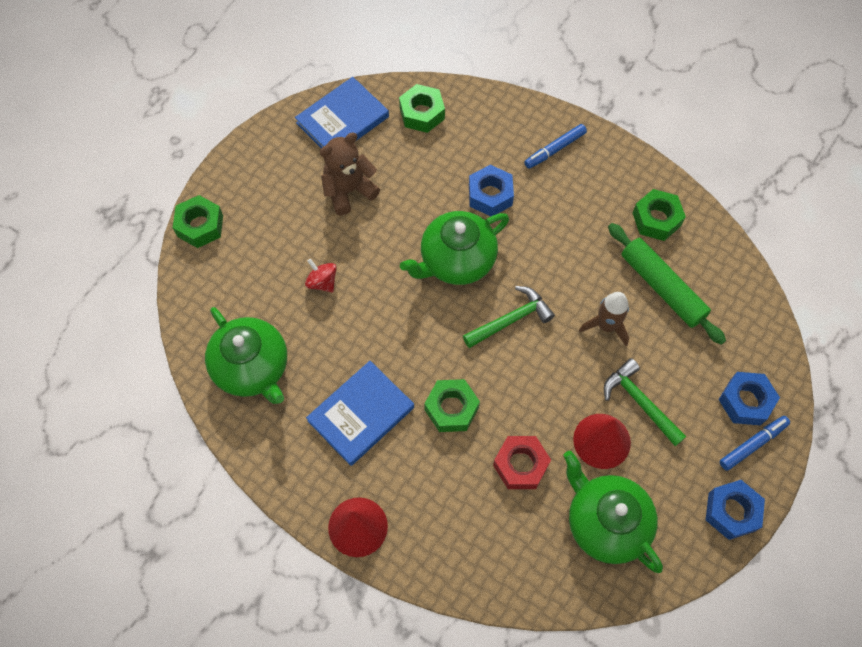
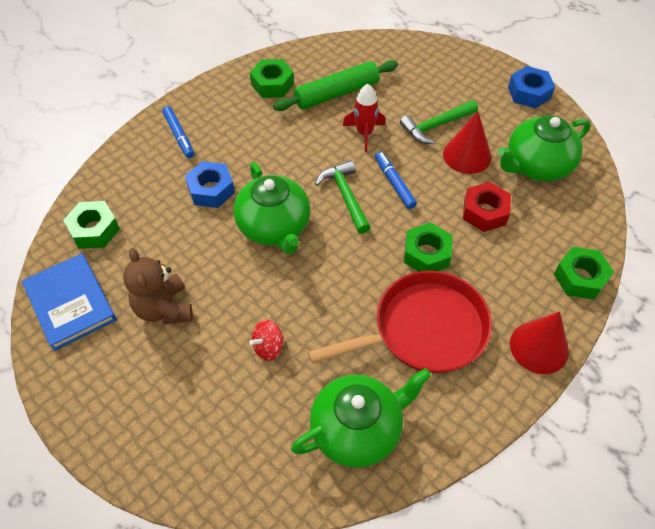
camera: 80 degrees left, 10 degrees down
green nut [173,195,223,248] -> green nut moved to [554,247,614,300]
blue book [306,361,414,466] -> red pan [308,271,492,373]
brown rocket [579,292,629,346] -> red rocket [343,84,385,152]
blue nut [718,372,780,425] -> none
blue marker [720,416,790,471] -> blue marker moved to [375,151,417,209]

